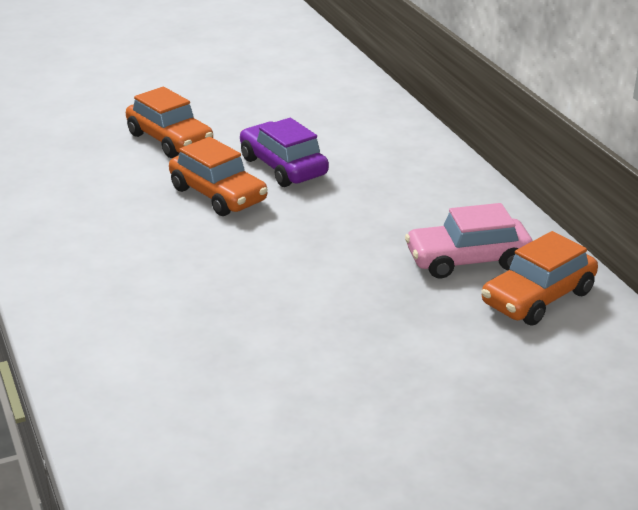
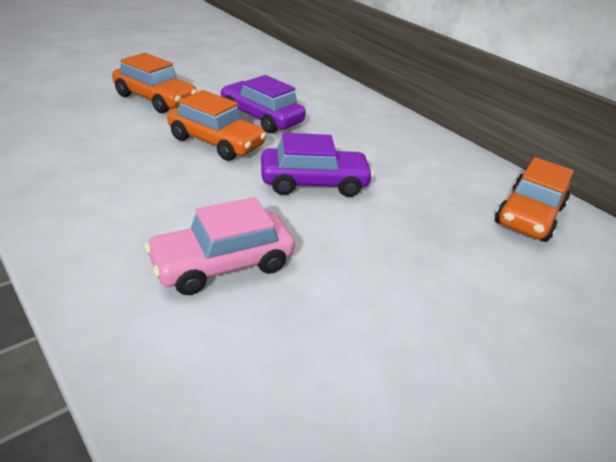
camera: 20 degrees left, 5 degrees up
pink car [405,203,533,279] -> pink car moved to [145,197,295,295]
none -> purple car [261,133,374,197]

